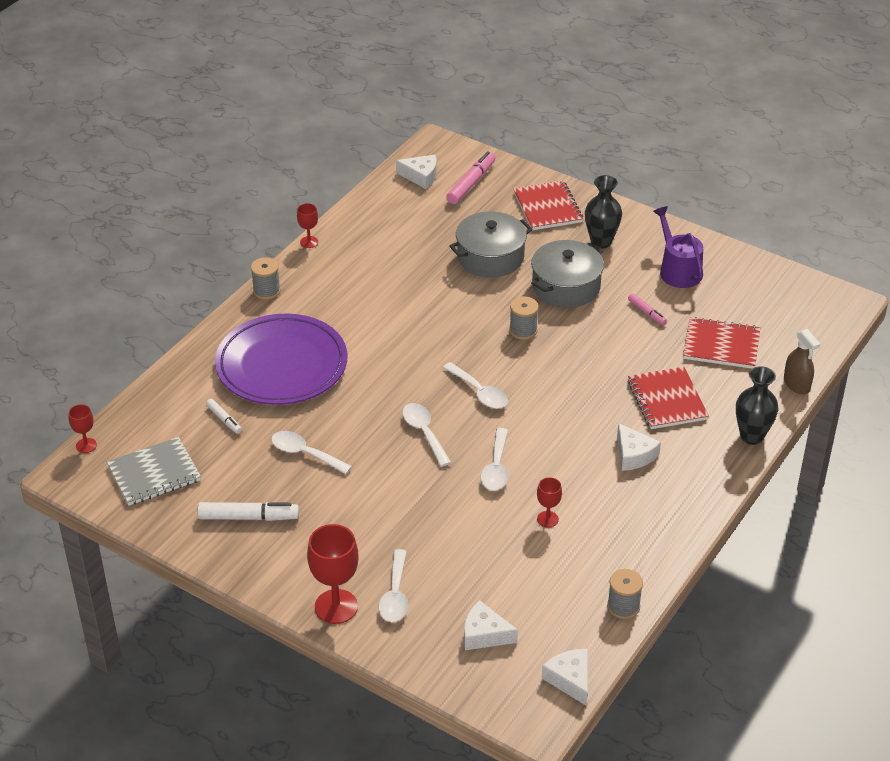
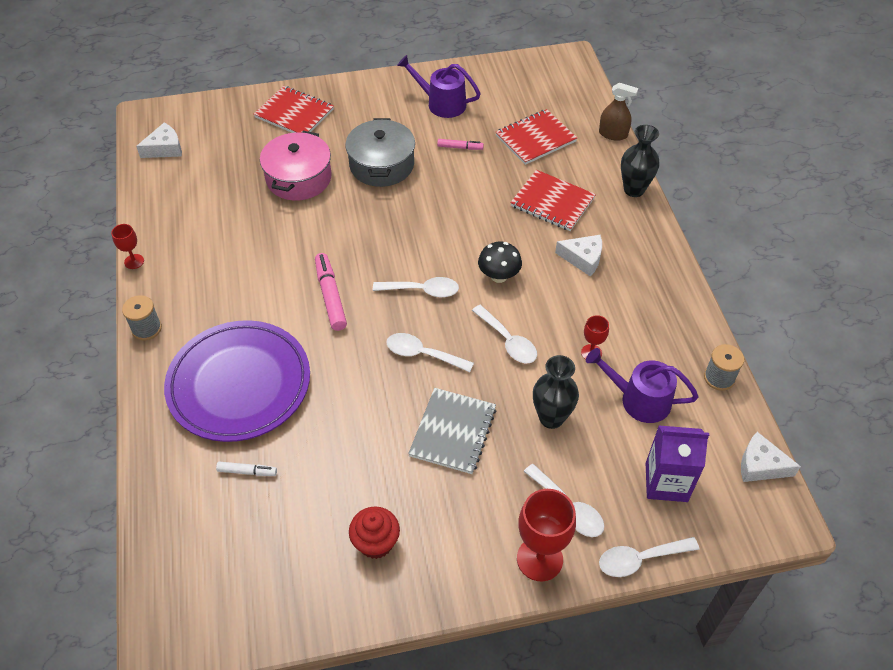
camera: 45 degrees left, 10 degrees up
red goblet [69,404,97,453] -> none
grey notebook [107,437,201,506] -> grey notebook moved to [408,388,496,474]
white marker [198,502,299,521] -> red cupcake [349,506,400,559]
white spoon [271,431,352,474] -> white spoon moved to [599,537,699,577]
pink marker [446,151,495,204] -> pink marker moved to [315,253,347,331]
grey pot [449,211,533,277] -> pink pot [260,131,332,201]
white cheese [464,600,518,650] -> purple carton [646,425,709,502]
grey spool [509,297,539,340] -> none
black vase [585,175,622,249] -> black vase moved to [533,355,579,429]
none -> black mushroom [478,242,522,283]
none -> purple watering can [586,348,699,423]

